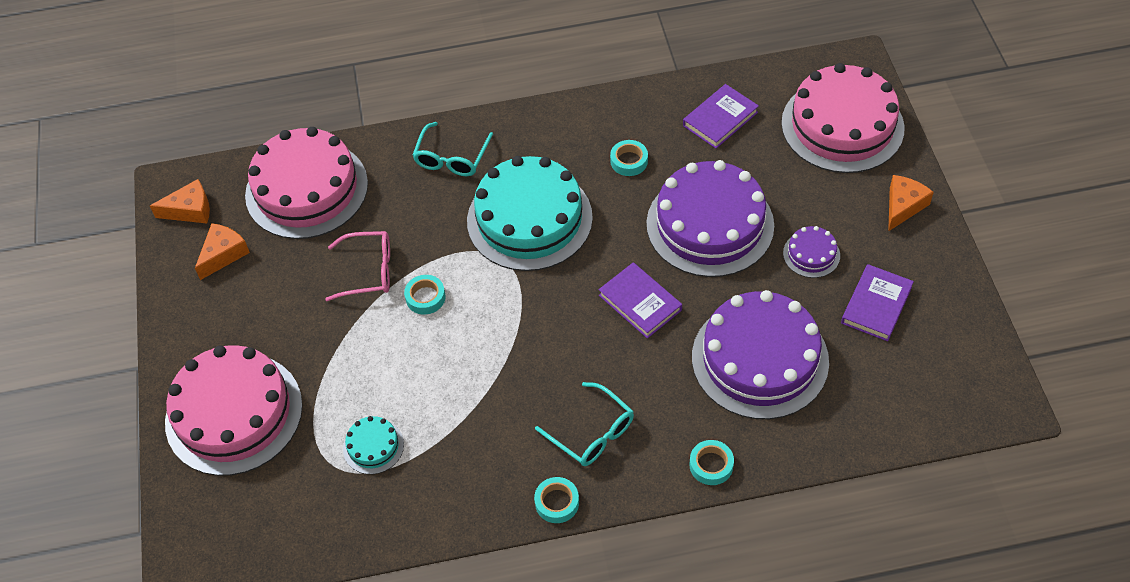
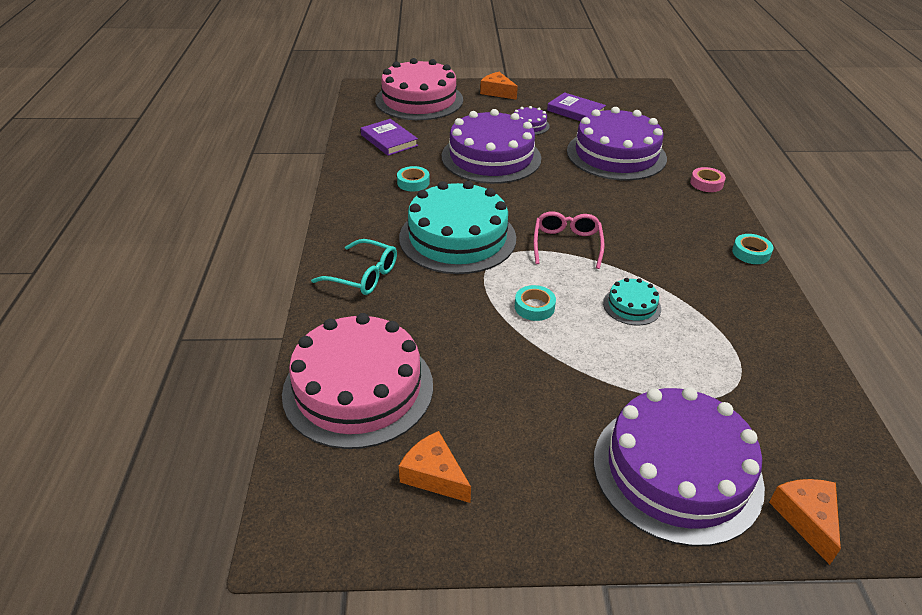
camera: 85 degrees left, 15 degrees down
orange cheese [150,179,210,223] -> orange cheese moved to [769,479,841,565]
pink cake [165,345,303,476] -> purple cake [594,387,765,547]
pink glasses [325,231,390,301] -> pink glasses moved to [534,211,604,269]
turquoise cake [343,416,404,474] -> turquoise cake moved to [603,278,661,325]
turquoise glasses [535,382,634,466] -> none
purple book [599,262,682,339] -> none
turquoise tape [689,440,734,485] -> pink tape [690,167,726,192]

